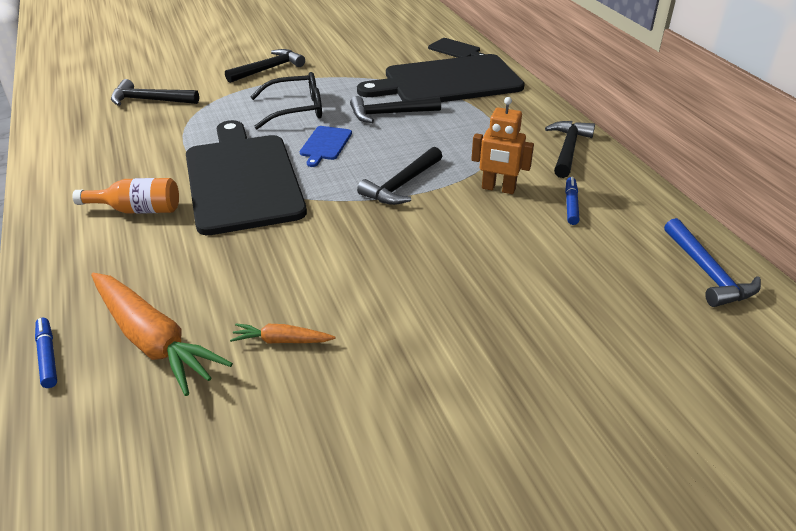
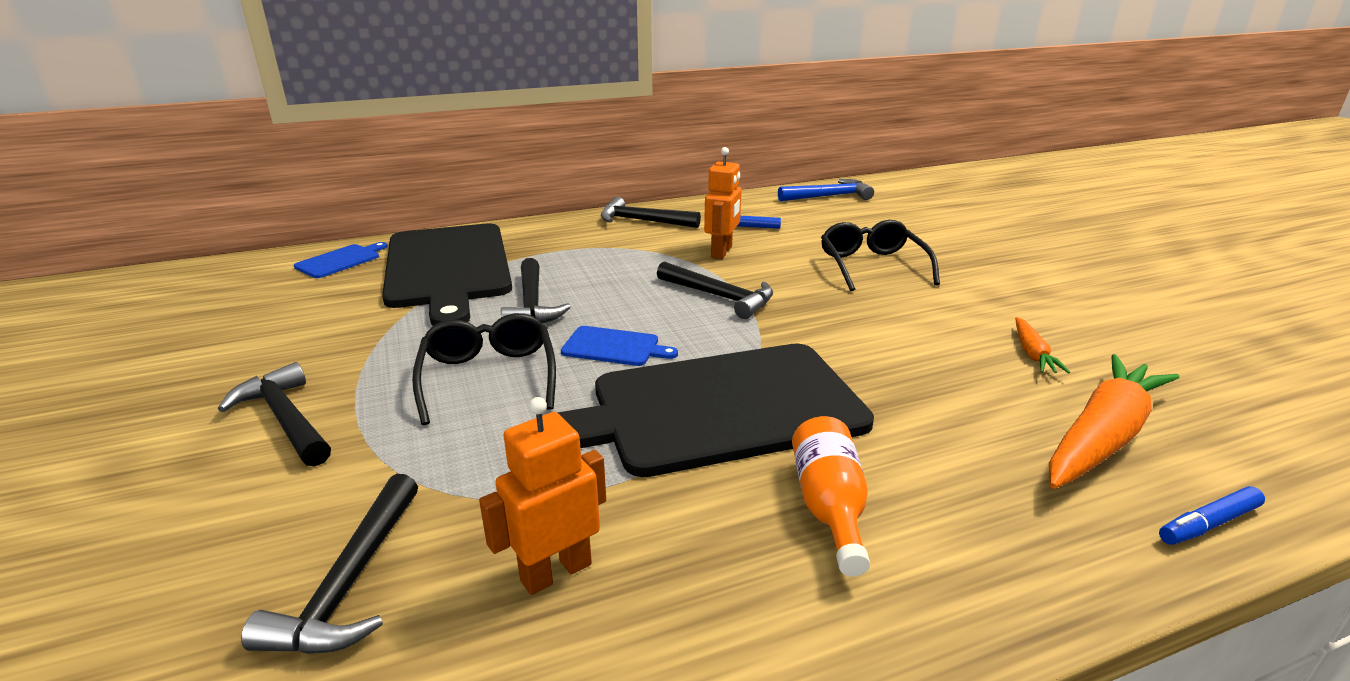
camera: 90 degrees left, 10 degrees down
black cutting board [428,38,484,58] -> blue cutting board [294,242,387,278]
none -> orange robot [479,397,606,595]
none -> black glasses [821,220,940,291]

